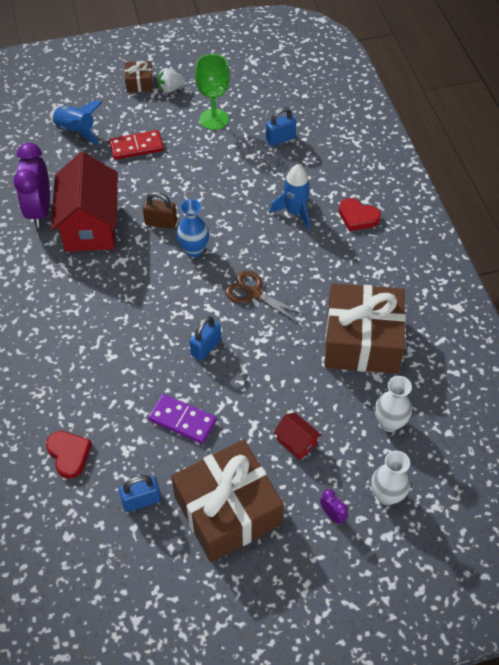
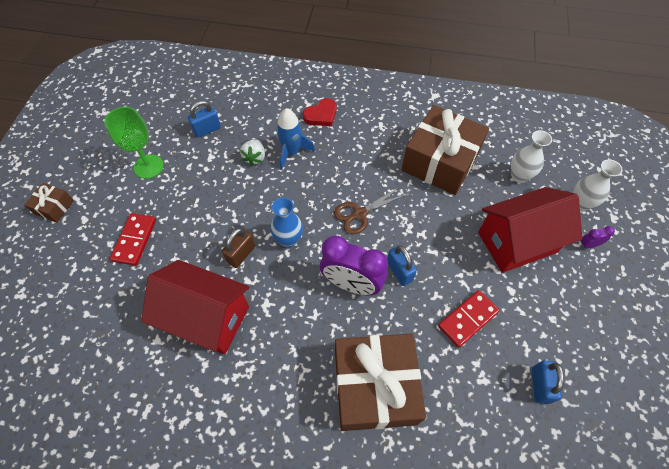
camera: 65 degrees left, 5 degrees up
purple clock [13,143,50,228] -> purple clock moved to [320,236,388,296]
red heart [46,431,92,479] -> none
blue rocket [49,101,102,145] -> none
purple domino [148,394,217,444] -> red domino [438,290,500,348]
white strawberry [157,68,185,93] -> white strawberry moved to [240,139,265,166]
brown gift [171,439,284,562] -> brown gift moved to [335,334,426,431]
blue padlock [266,107,296,146] -> blue padlock turned 60 degrees clockwise [188,101,221,138]
red house [274,413,321,460] -> red house [478,187,582,273], size x2.32

